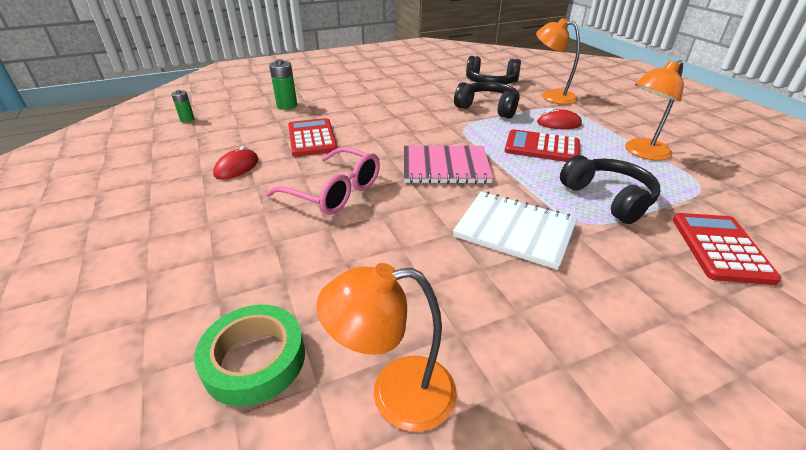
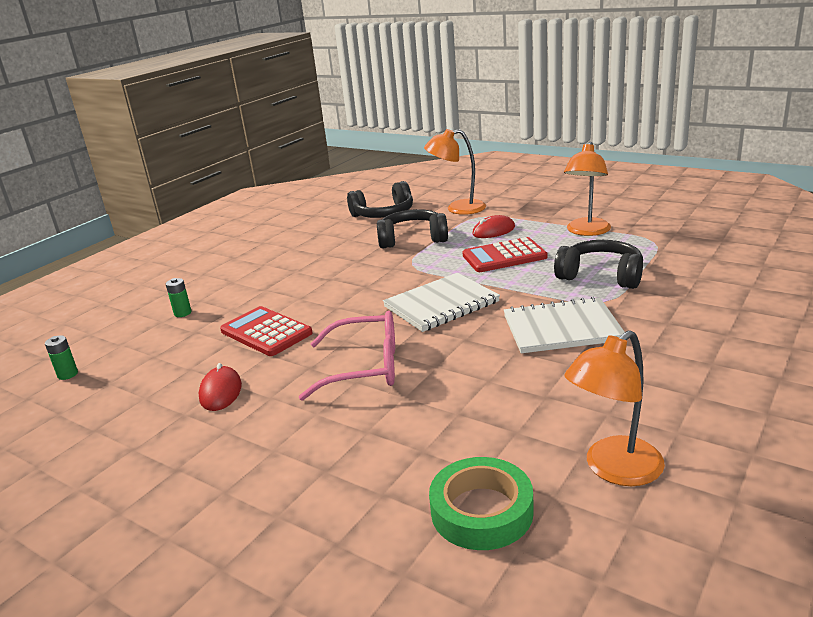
camera: 30 degrees left, 10 degrees down
green battery [269,59,297,110] -> green battery [166,278,192,317], size x0.63
pink notebook [404,146,493,184] -> white notebook [383,273,500,332]
red calculator [673,213,781,285] -> none

